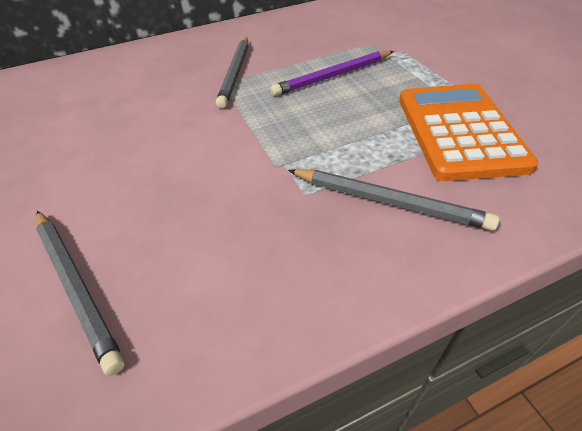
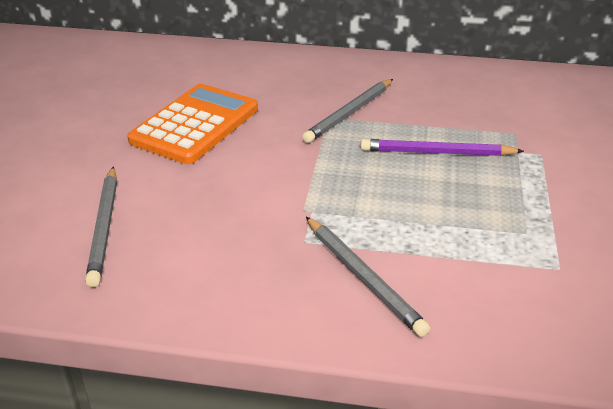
camera: 30 degrees right, 10 degrees down
orange calculator [399,84,538,181] -> orange calculator moved to [127,84,258,164]

